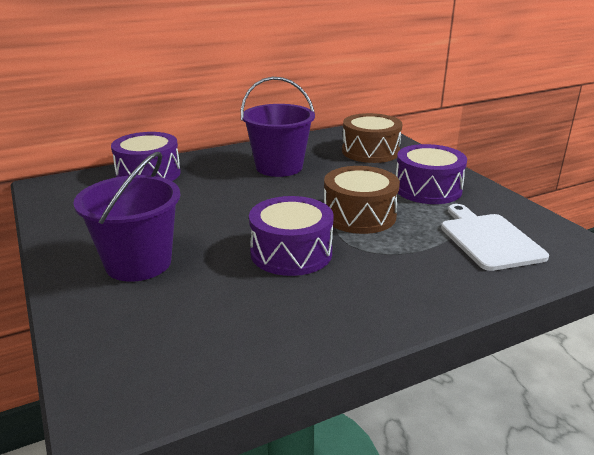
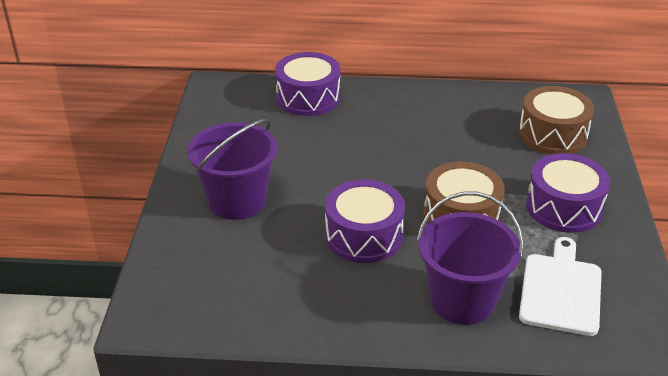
camera: 30 degrees right, 10 degrees up
purple bucket [241,77,315,177] -> purple bucket moved to [417,192,523,325]

